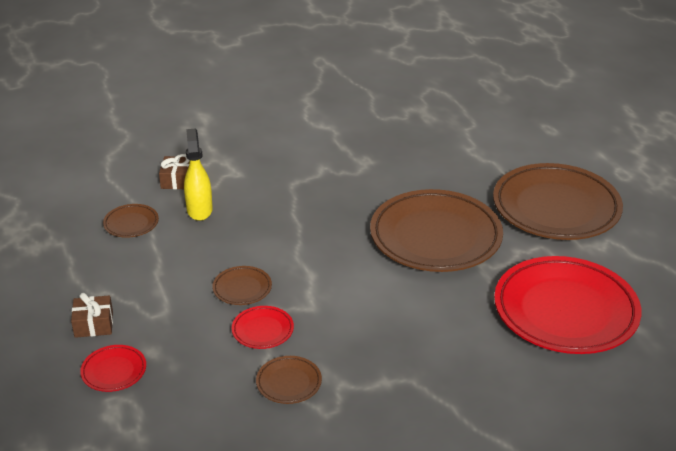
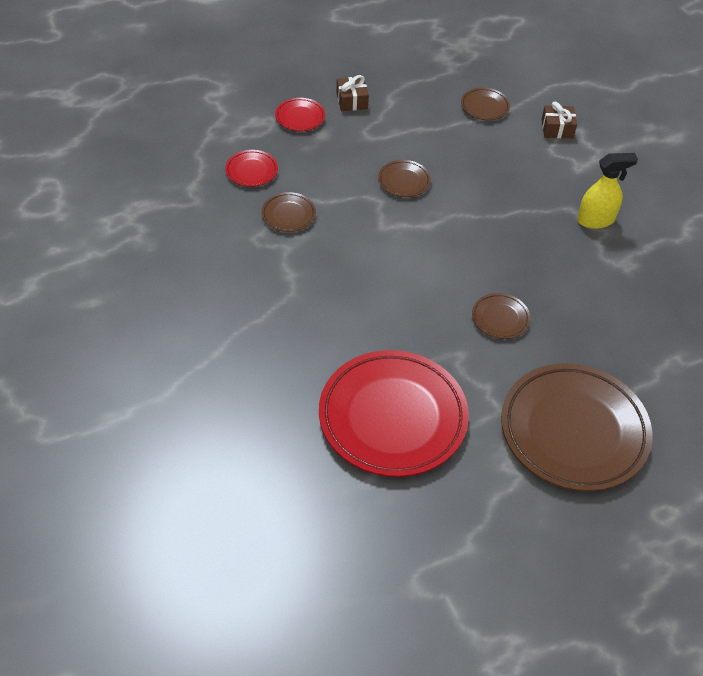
camera: 85 degrees right, 15 degrees up
yellow spray bottle [184,129,213,221] -> yellow spray bottle moved to [577,153,638,229]
red plate [232,306,294,349] -> red plate moved to [225,150,278,187]
brown plate [370,189,503,272] -> brown plate [472,293,530,339], size x0.42

